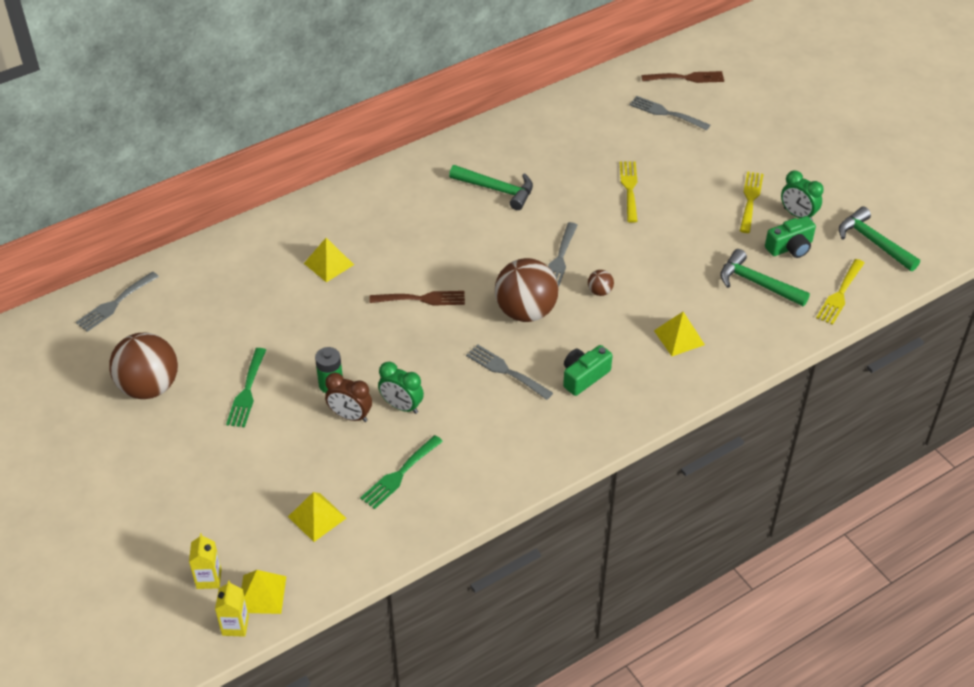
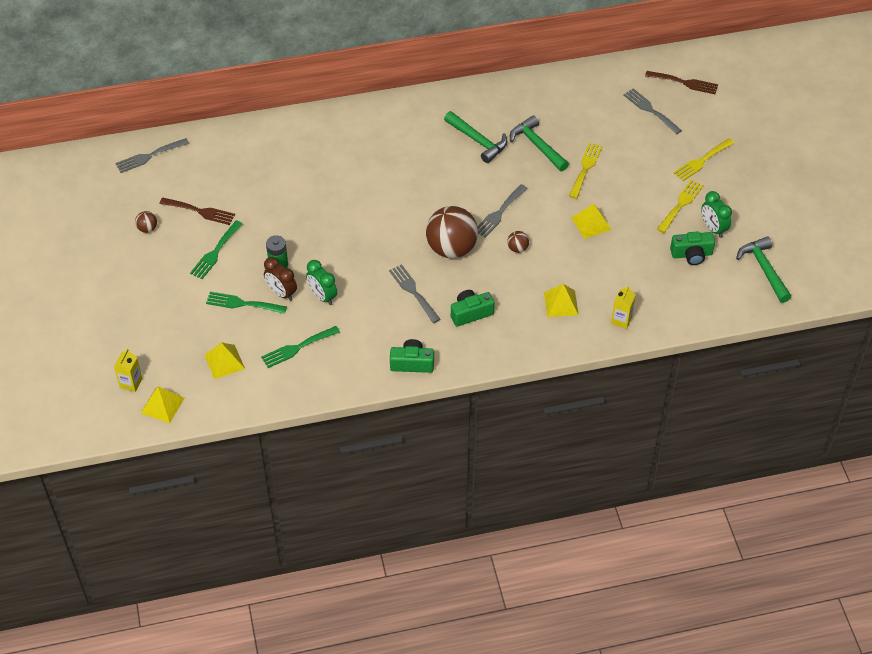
camera: 20 degrees right, 5 degrees up
brown ball [109,333,178,399] -> brown ball [135,211,157,233], size x0.42
yellow carton [215,580,249,637] -> yellow carton moved to [611,286,636,329]
yellow pyramid [304,238,354,282] -> yellow pyramid moved to [572,204,611,239]
brown fork [370,291,465,306] -> brown fork moved to [159,197,235,225]
green hammer [720,249,810,306] -> green hammer moved to [510,115,569,171]
yellow fork [816,259,864,325] -> yellow fork moved to [673,138,735,181]
none -> green fork [206,292,287,314]
none -> green camera [390,339,434,373]

